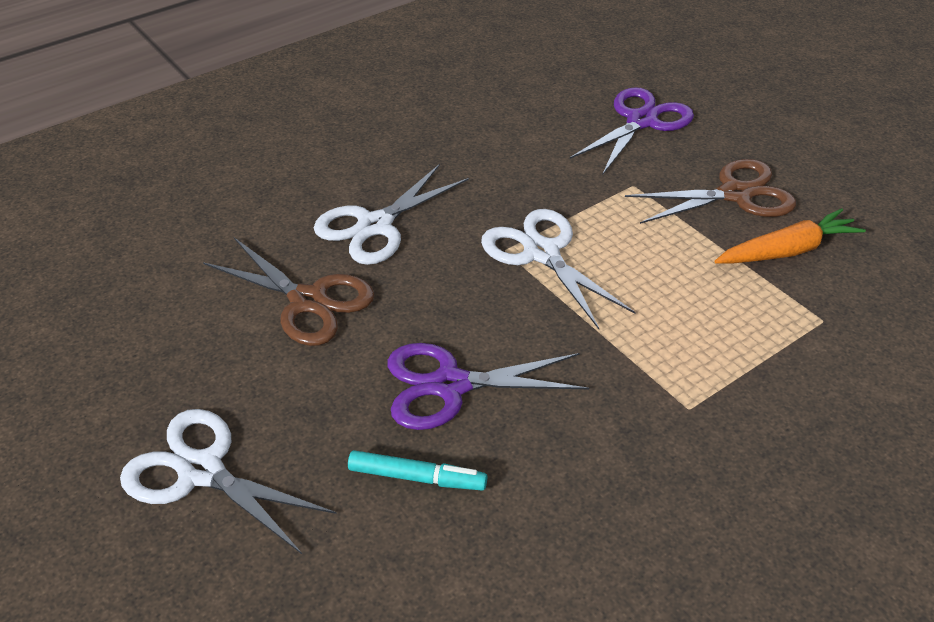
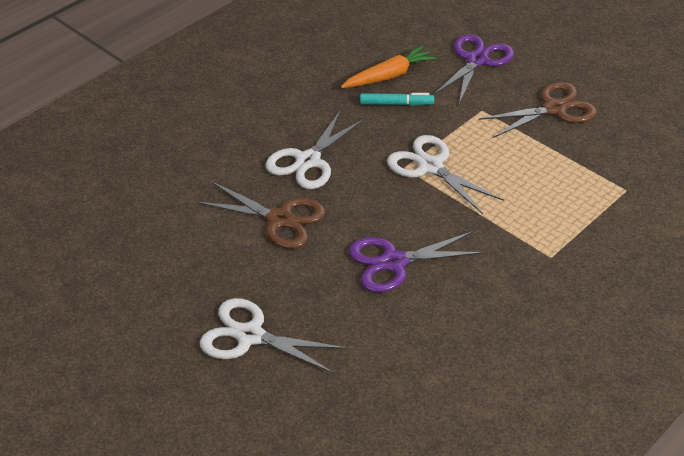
camera: 10 degrees left, 0 degrees up
turquoise marker [348,450,487,491] -> turquoise marker moved to [360,93,434,106]
orange carrot [715,208,866,264] -> orange carrot moved to [341,46,436,88]

